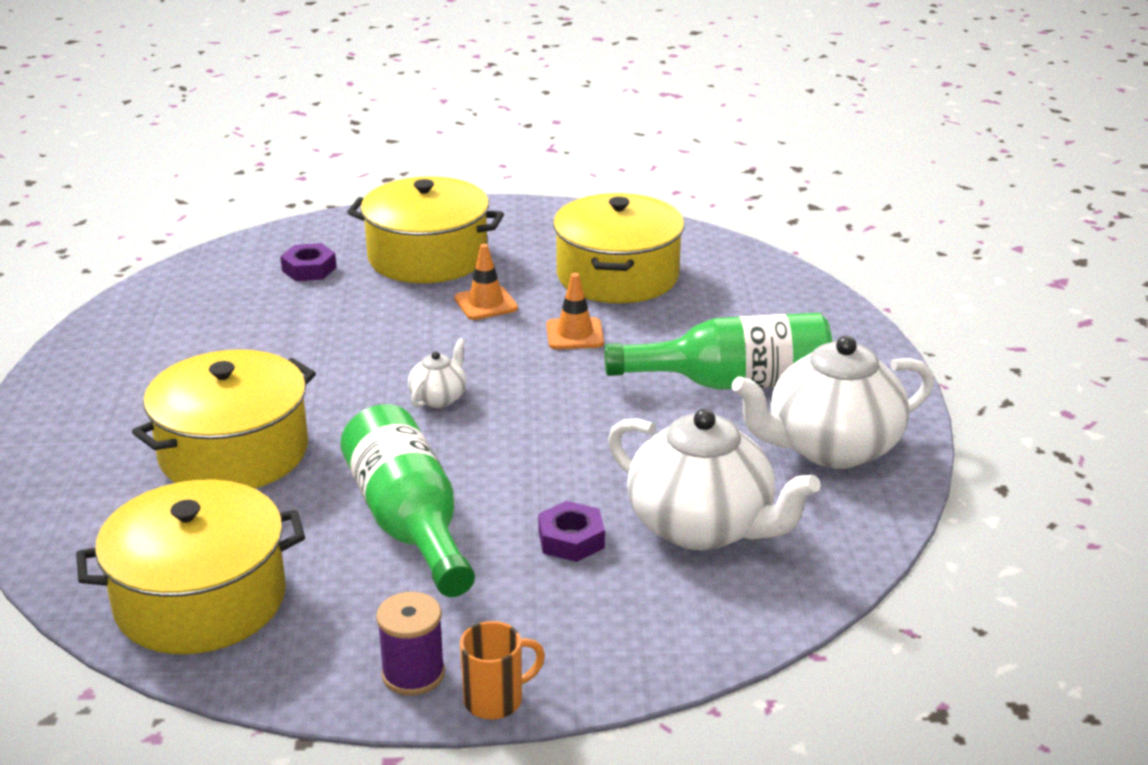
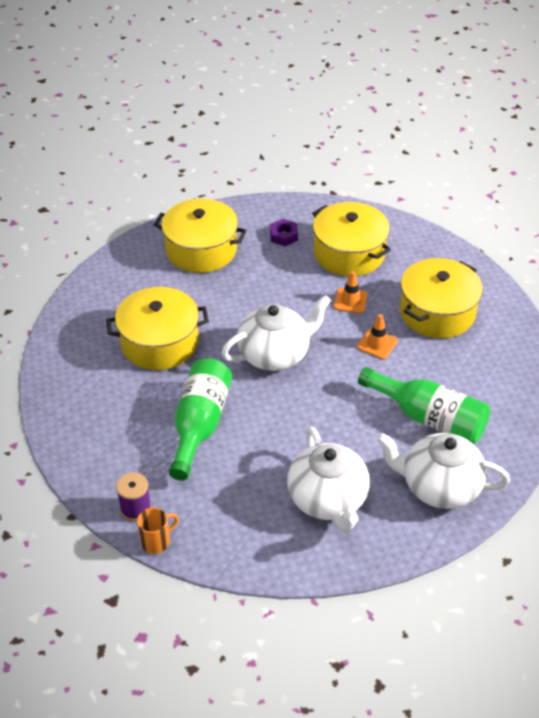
camera: 35 degrees right, 15 degrees up
yellow pot [76,480,305,654] -> yellow pot moved to [154,199,247,273]
white teapot [408,338,467,408] -> white teapot [221,295,331,371], size x2.20
orange mug [460,621,545,719] -> orange mug turned 45 degrees counterclockwise [137,508,179,554]
purple nut [538,501,605,562] -> none

